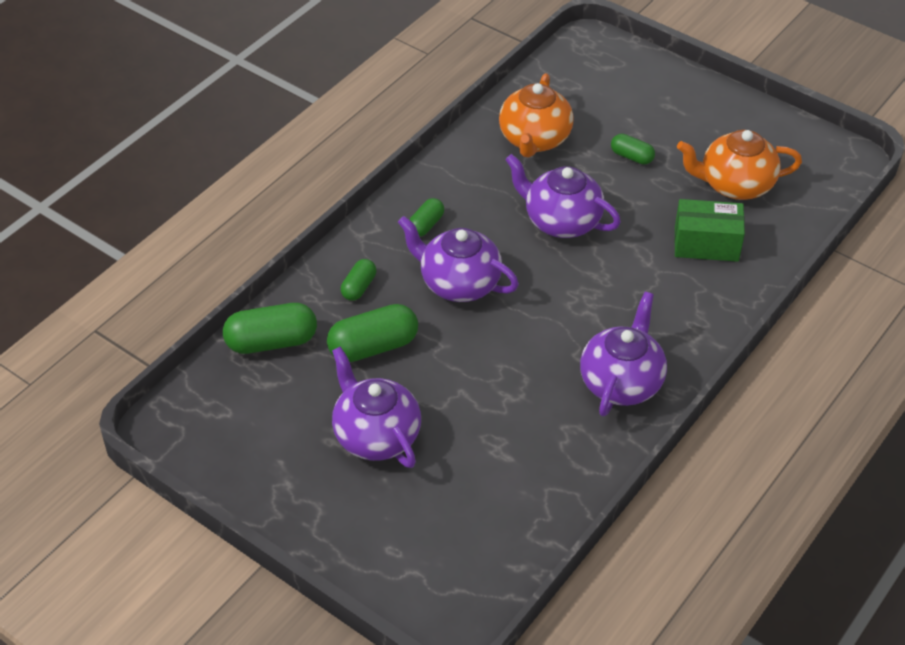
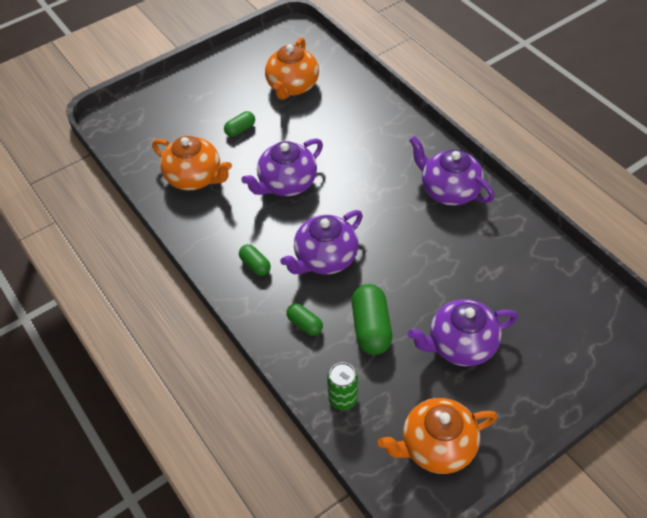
camera: 70 degrees left, 5 degrees up
green capsule [223,303,317,354] -> green can [327,362,358,410]
green box [674,199,745,262] -> none
none -> orange teapot [378,398,497,474]

